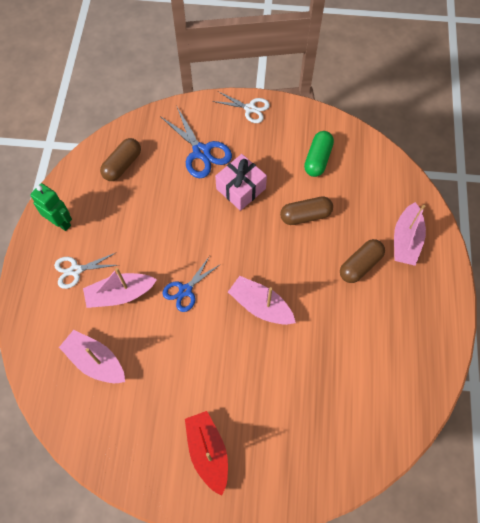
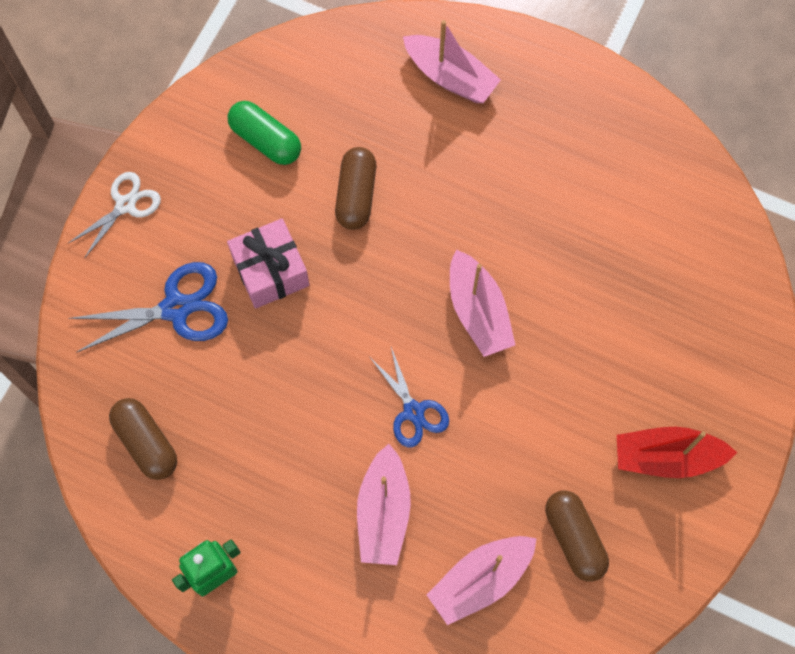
camera: 70 degrees left, 5 degrees up
white scissors [54,252,118,289] -> none
pink boat [228,276,296,325] -> pink boat turned 75 degrees counterclockwise [450,250,515,357]
brown capsule [340,239,385,283] -> brown capsule moved to [545,491,609,582]

